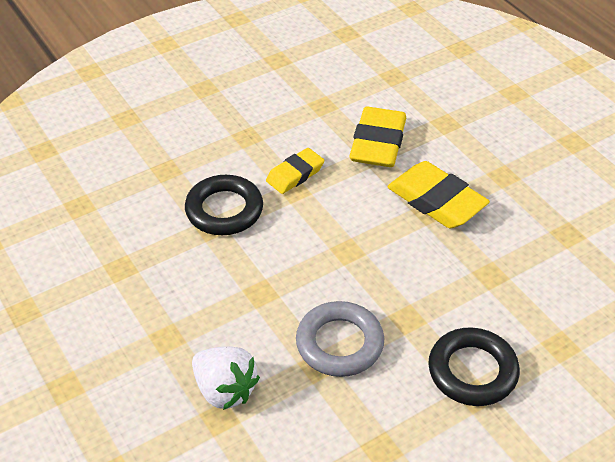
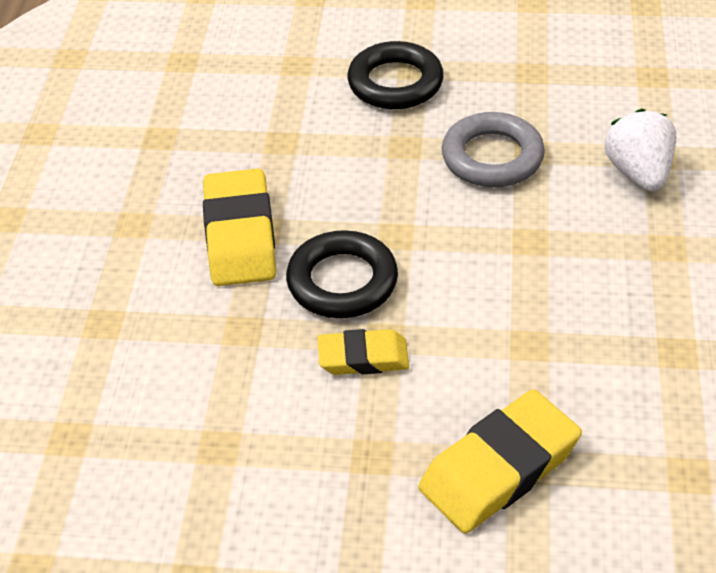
camera: 140 degrees left, 0 degrees up
black ring [185,175,263,235] -> black ring moved to [286,230,398,318]
yellow eraser [349,107,406,167] -> yellow eraser moved to [418,389,582,533]

